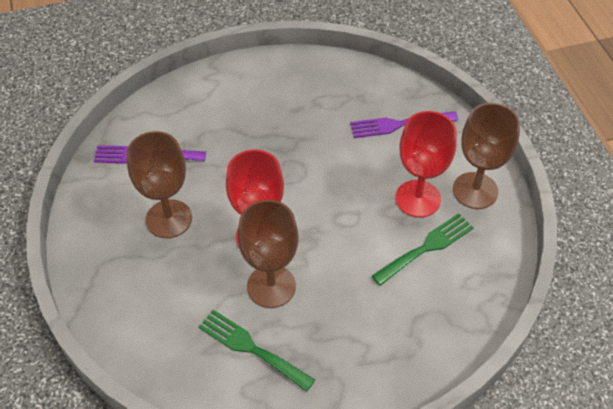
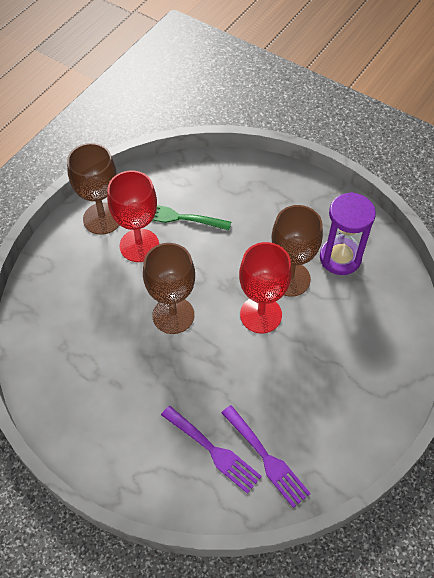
camera: 130 degrees left, 5 degrees up
brown goblet [127,131,192,238] -> brown goblet moved to [143,243,195,334]
green fork [199,310,315,392] -> purple hourglass [320,192,376,275]
purple fork [350,112,458,138] -> purple fork moved to [161,406,262,494]

